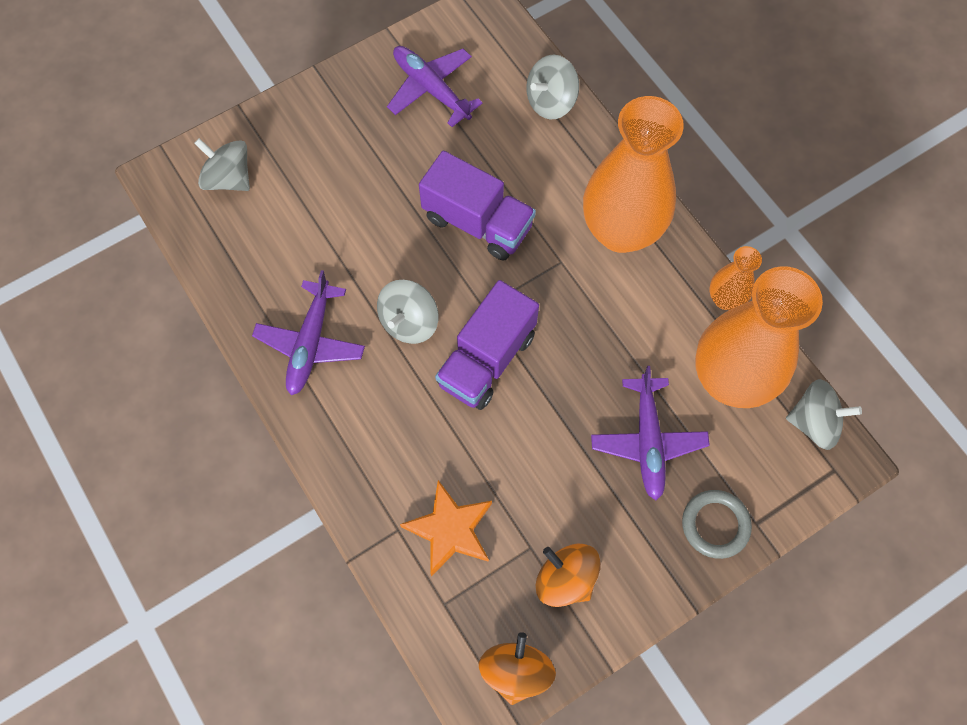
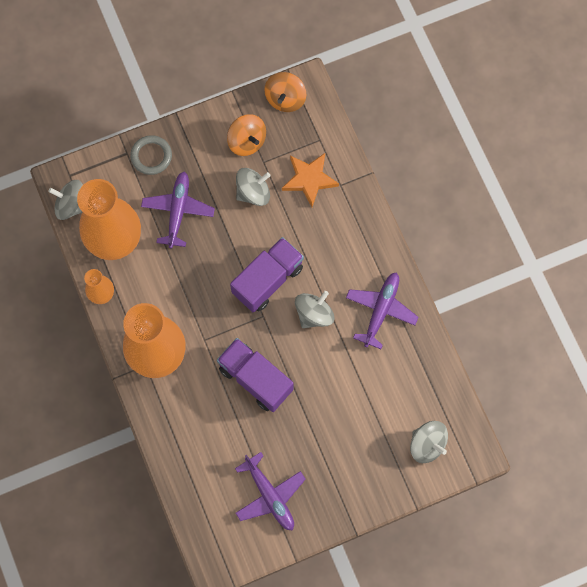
camera: 170 degrees left, 5 degrees up
grey spinning top [526,55,579,119] -> grey spinning top moved to [236,168,271,206]

